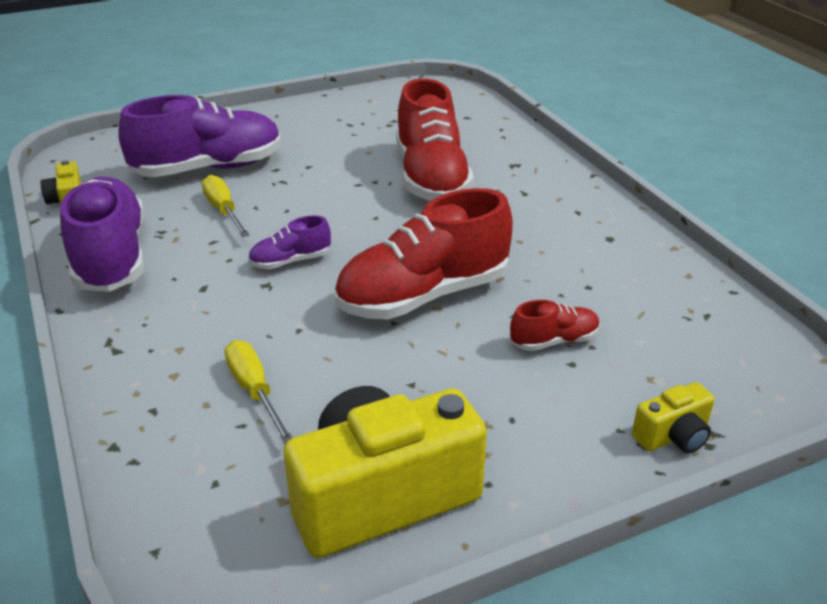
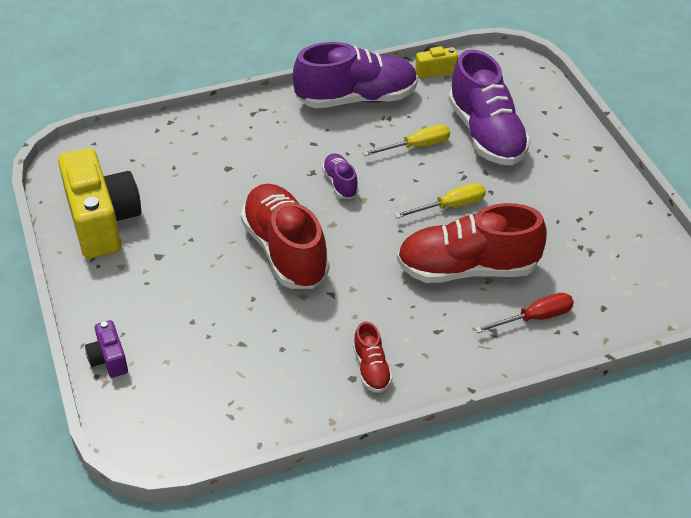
camera: 95 degrees right, 10 degrees up
yellow screwdriver [224,340,293,444] -> yellow screwdriver moved to [395,183,486,218]
red shoe [510,300,600,351] -> red shoe moved to [353,321,393,393]
yellow camera [632,382,715,453] -> purple camera [85,320,128,378]
none -> red screwdriver [475,293,574,333]

